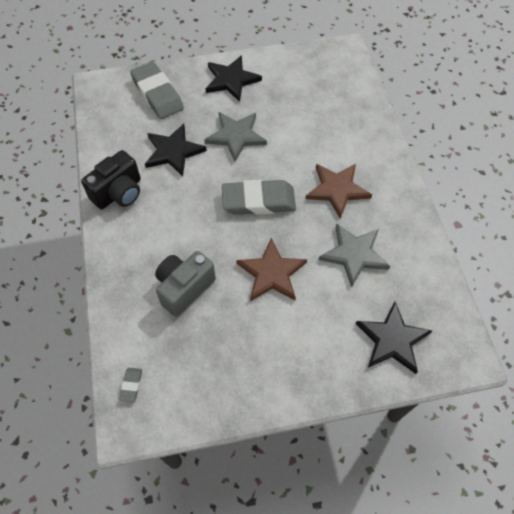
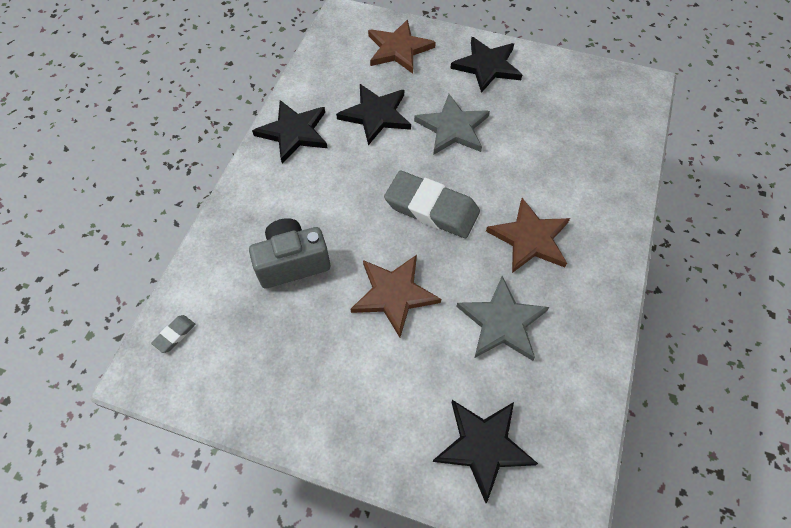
camera: 30 degrees right, 0 degrees up
black camera [81,150,141,209] -> black star [252,100,327,163]
grey eraser [130,62,184,119] -> brown star [368,20,436,74]

